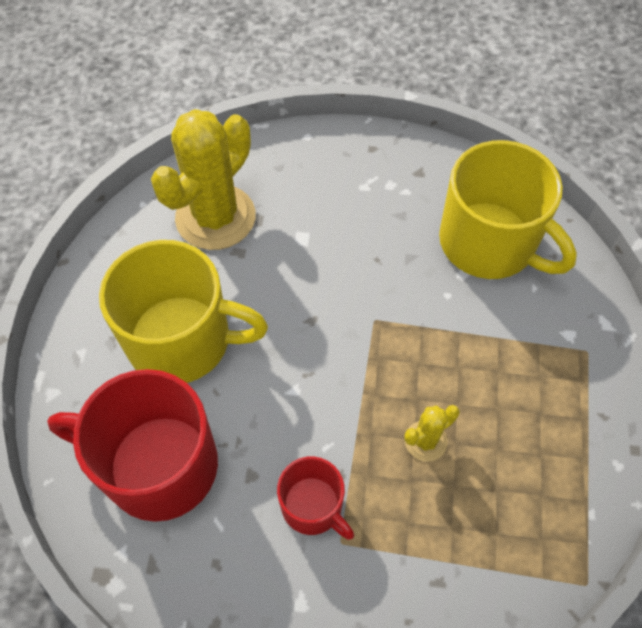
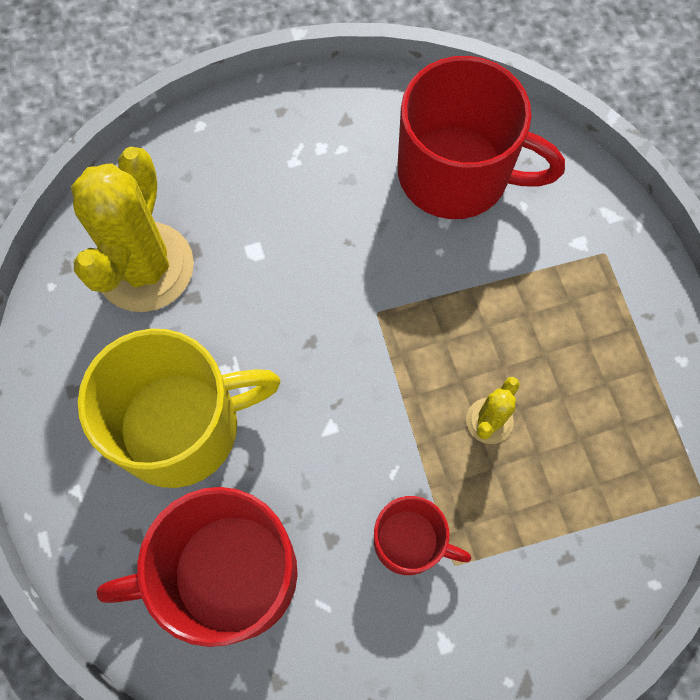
camera: 25 degrees left, 10 degrees up
yellow mug [439,140,577,279] -> red mug [398,56,565,219]

